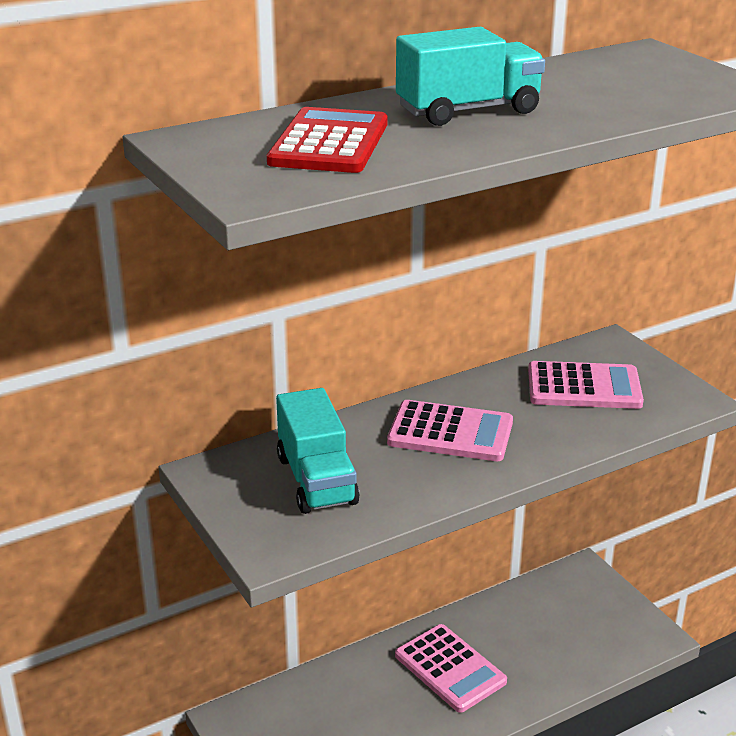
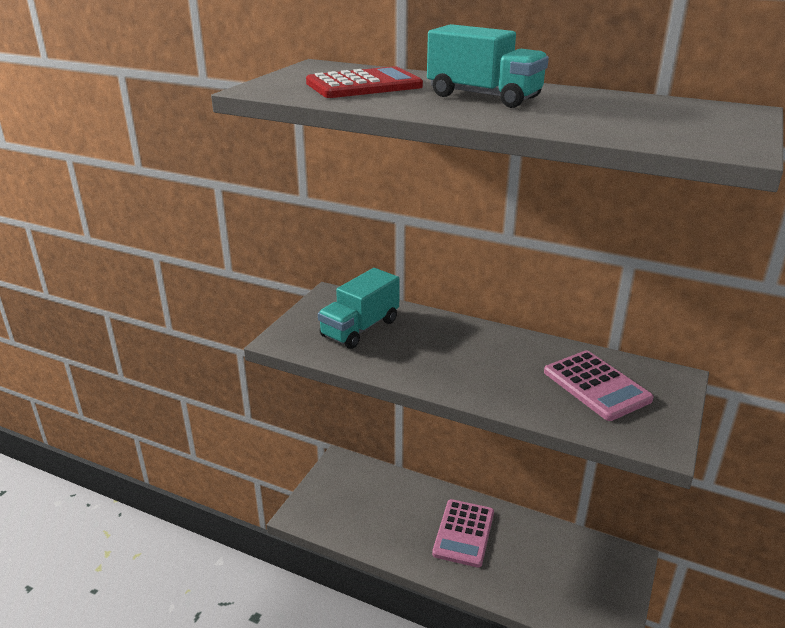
camera: 55 degrees right, 0 degrees up
pink calculator [387,400,513,461] -> none

